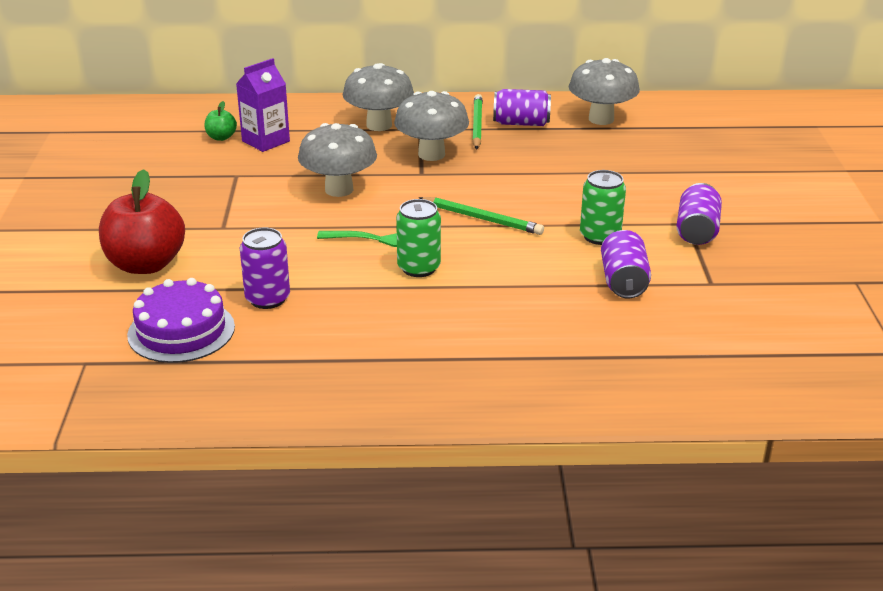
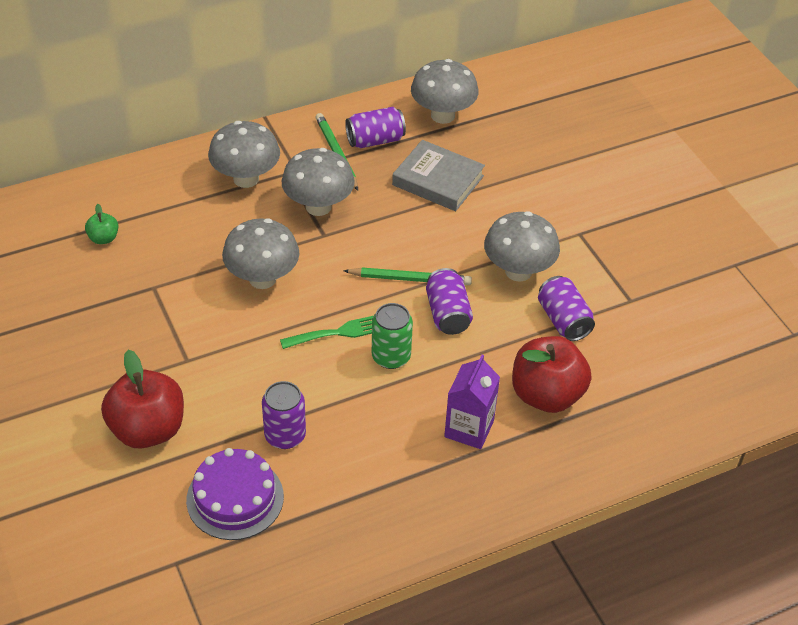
camera: 25 degrees left, 15 degrees up
purple carton [236,58,290,152] -> purple carton moved to [444,355,500,449]
green can [580,170,626,245] -> grey mushroom [484,211,560,282]
purple can [676,183,722,245] -> purple can moved to [426,268,473,335]
none -> grey book [392,140,485,211]
none -> red apple [512,336,591,413]

